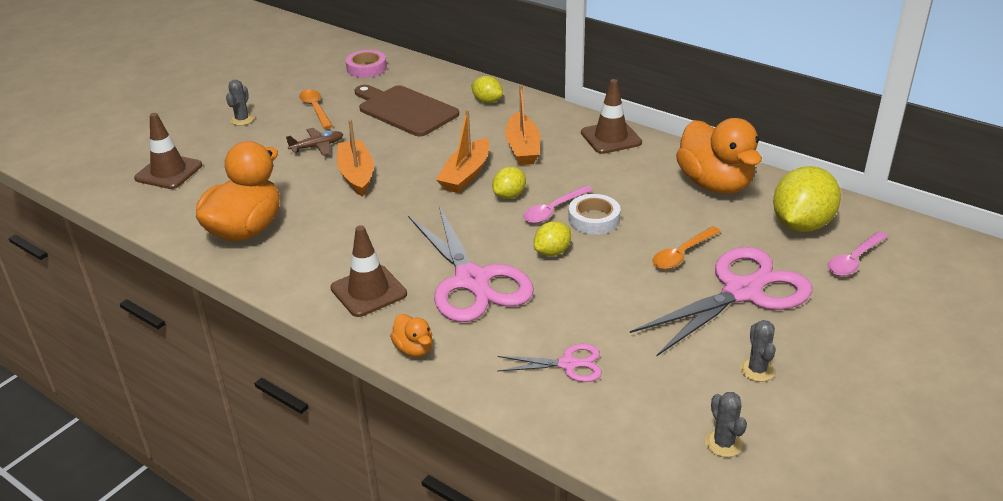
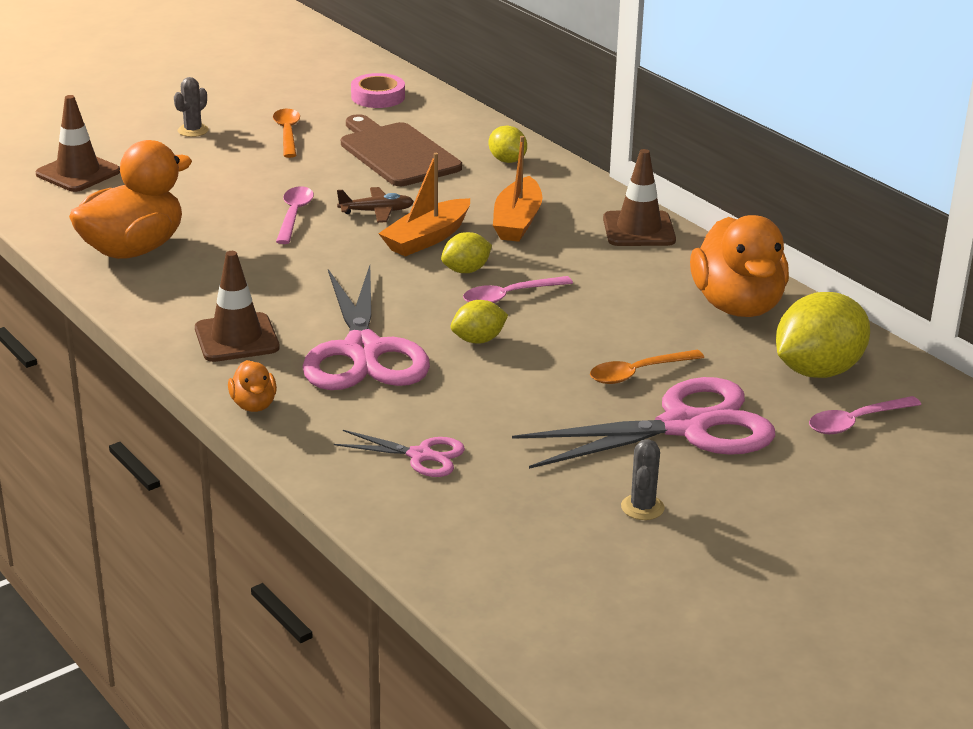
camera: 15 degrees right, 5 degrees down
brown plane [286,128,343,156] -> brown plane moved to [337,187,414,223]
orange boat [337,120,374,197] -> pink spoon [276,186,314,244]
white tape [568,194,621,235] -> none
grey cactus [705,392,747,457] -> none

